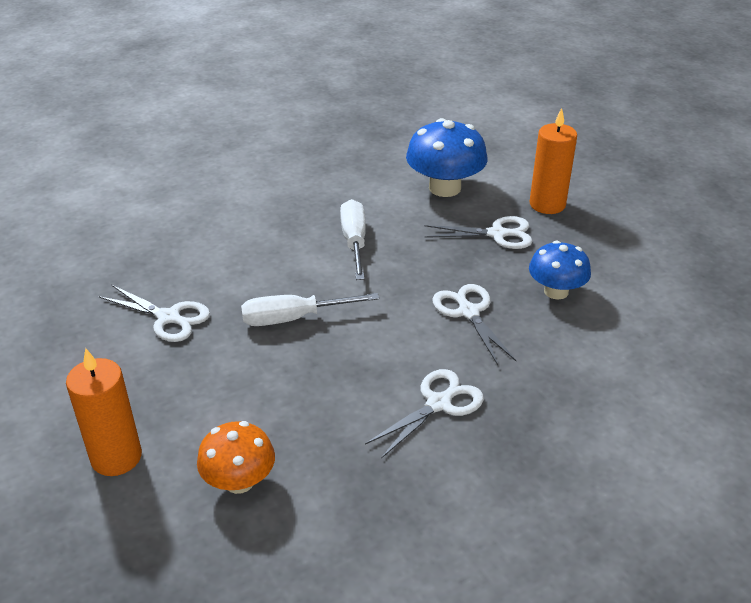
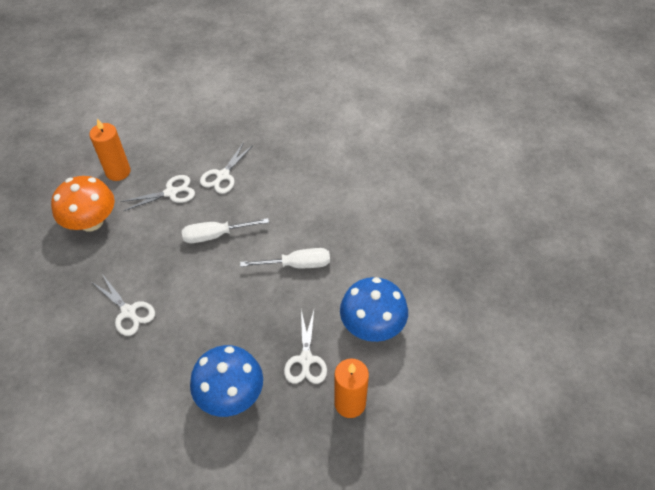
camera: 90 degrees right, 15 degrees up
orange mushroom [197,421,275,494] -> orange mushroom [51,176,115,232], size x1.53
white screwdriver [241,293,379,326] -> white screwdriver turned 90 degrees counterclockwise [182,218,269,243]
white scissors [432,284,517,365] -> white scissors moved to [120,175,195,211]
blue mushroom [529,240,591,299] -> blue mushroom [190,345,263,417], size x1.53

